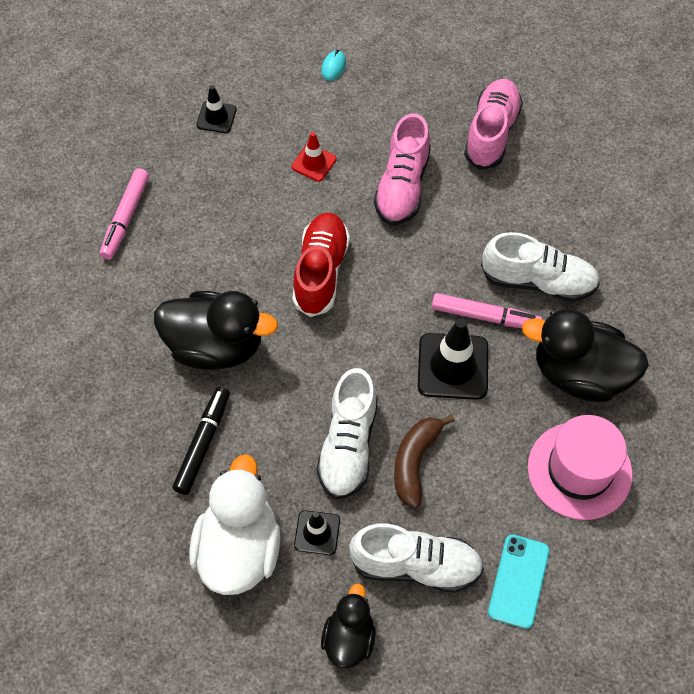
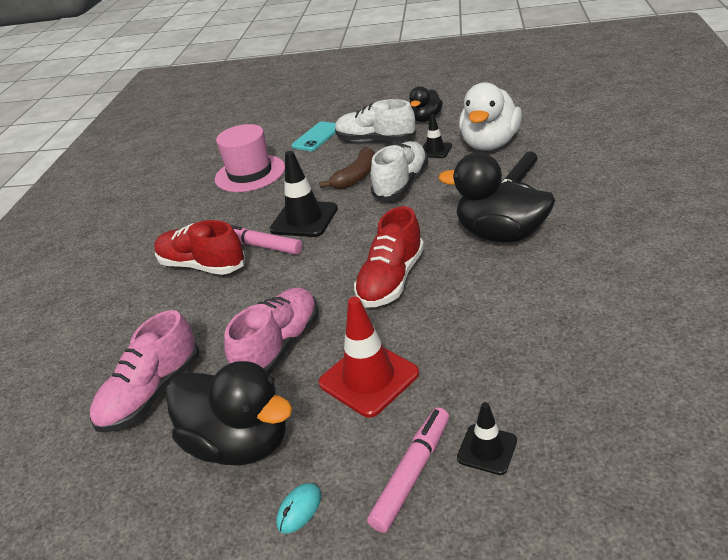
camera: 160 degrees left, 25 degrees down
pink marker [100,168,149,260] -> pink marker moved to [367,407,449,533]
red traffic cone [291,132,337,182] -> red traffic cone [319,297,419,417], size x1.76
white shoe [481,232,600,302] -> red shoe [154,220,245,275]
black duck [522,309,649,402] -> black duck moved to [166,361,293,466]

